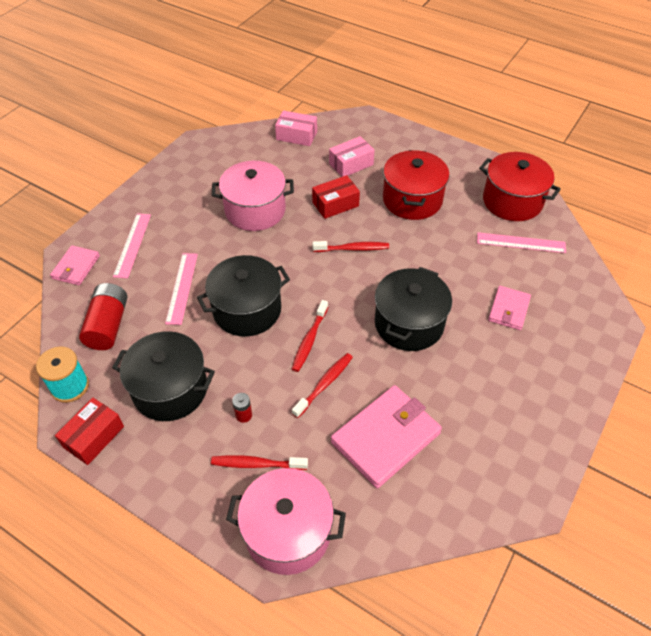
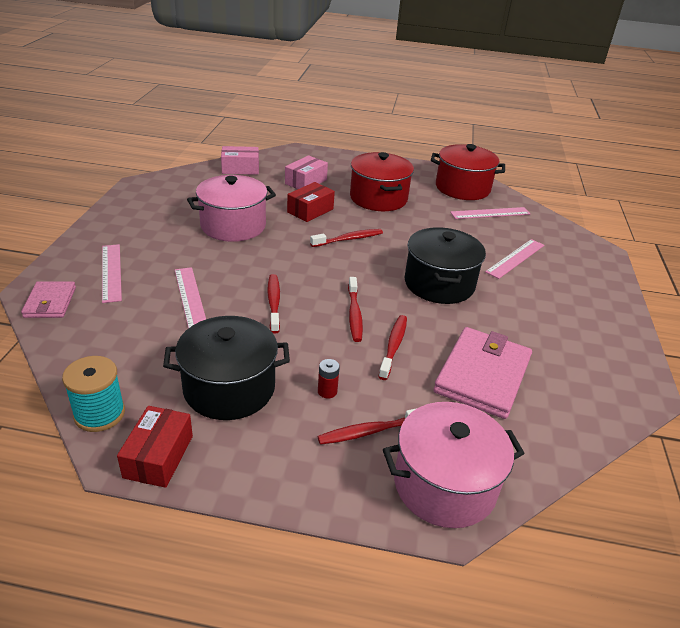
camera: 25 degrees left, 15 degrees down
red battery [79,283,127,350] -> none
black pot [197,255,290,336] -> red toothbrush [267,274,280,334]
pink wallet [488,286,531,330] -> pink ruler [485,239,544,279]

